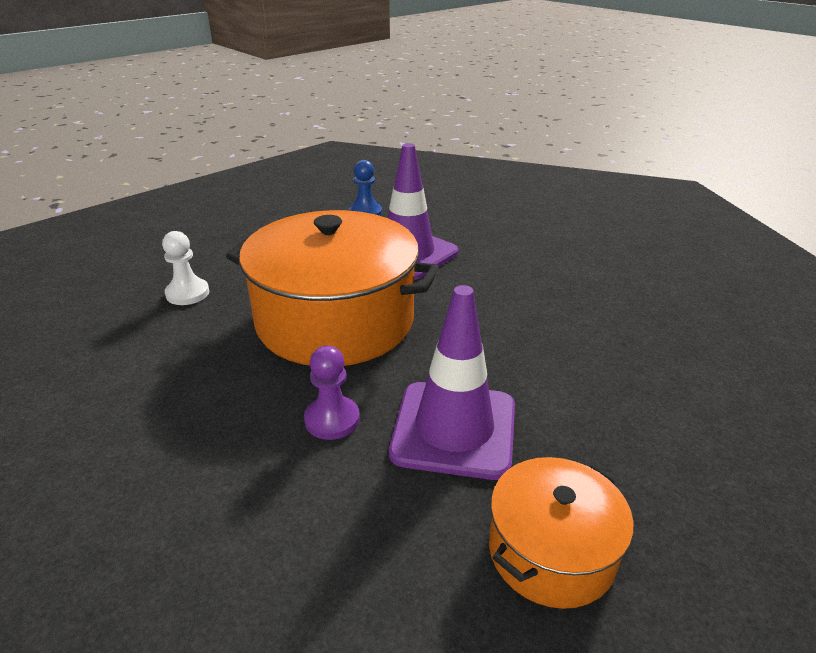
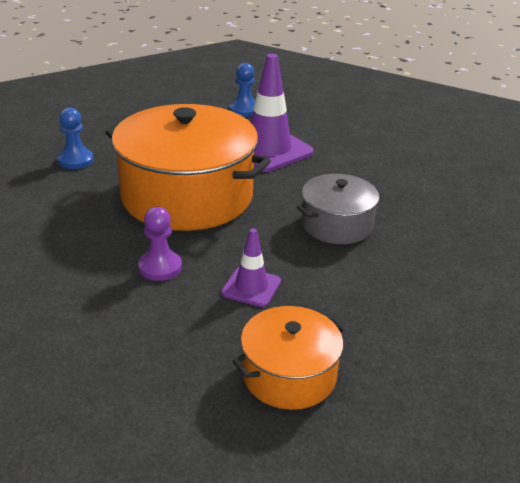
camera: 10 degrees right, 0 degrees up
white pawn [162,231,209,305] -> blue pawn [57,108,94,169]
purple traffic cone [389,285,515,480] -> purple traffic cone [221,228,281,307], size x0.53
none -> grey pot [297,174,381,244]

